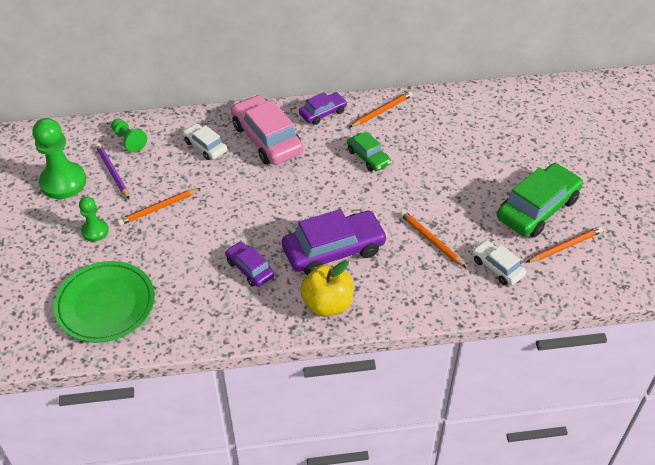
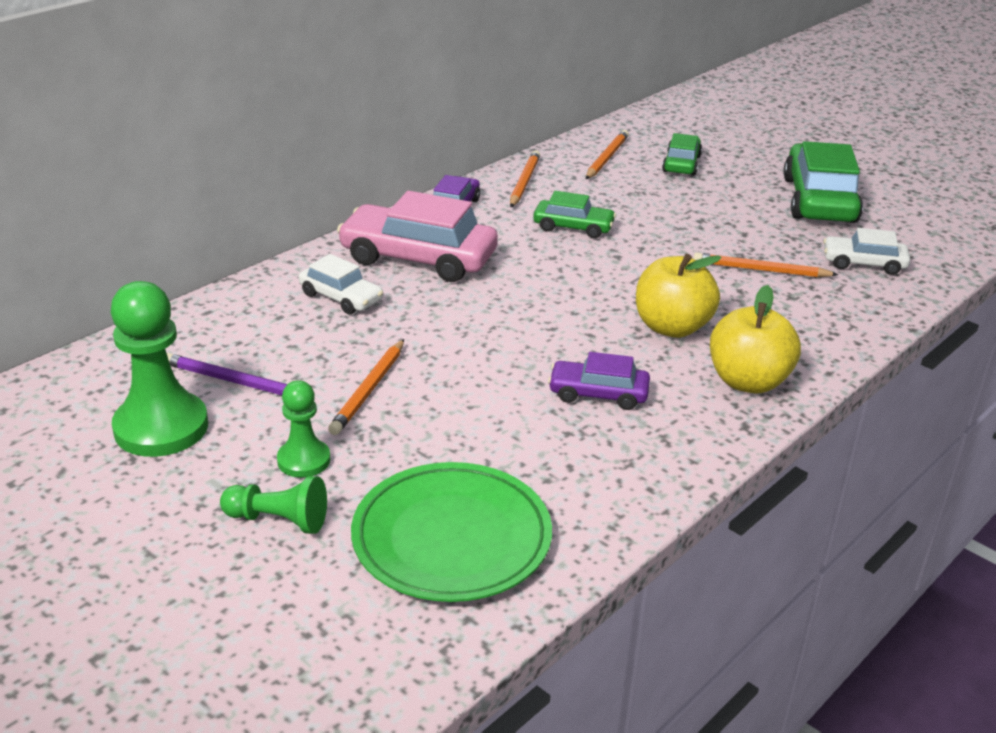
camera: 40 degrees left, 15 degrees down
green pawn [111,119,147,152] -> green pawn moved to [220,476,327,534]
white car [183,123,227,160] -> white car turned 150 degrees counterclockwise [299,254,383,314]
purple car [282,209,387,275] -> yellow apple [636,254,722,338]
orange pencil [526,226,603,263] -> orange pencil moved to [586,130,629,179]
none -> green car [662,133,702,176]

